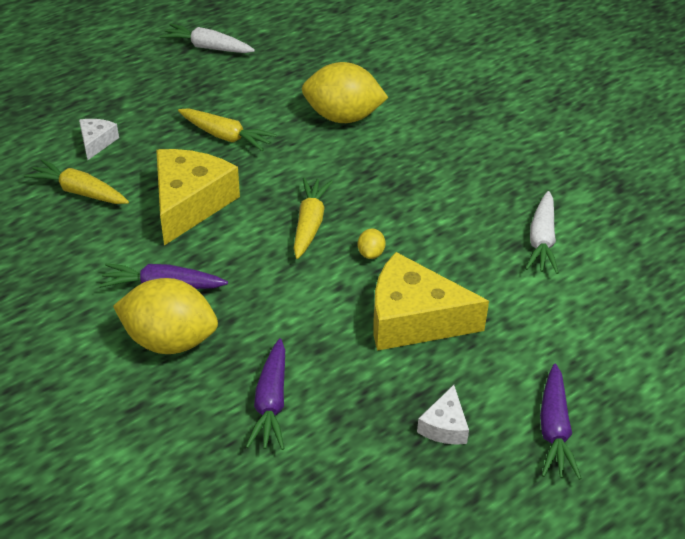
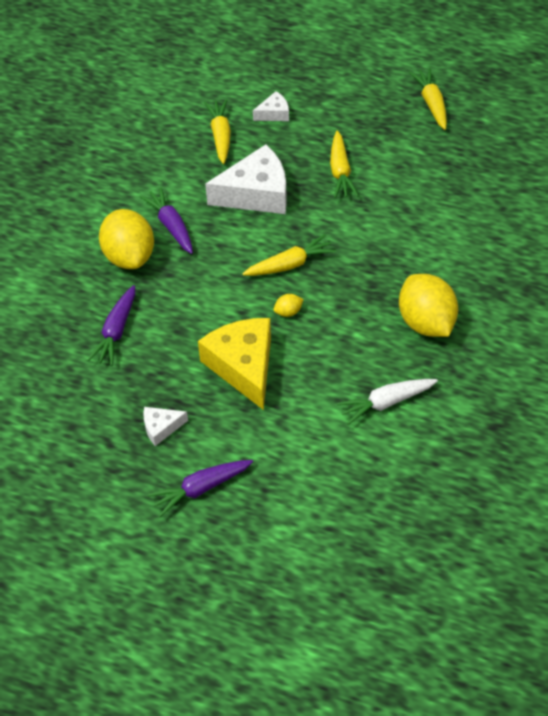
camera: 60 degrees right, 10 degrees up
yellow cheese [156,149,240,245] -> white cheese [205,144,287,214]
white carrot [159,23,255,53] -> yellow carrot [409,68,447,130]
purple carrot [246,338,285,450] -> purple carrot turned 45 degrees counterclockwise [88,285,135,366]
yellow lemon [302,62,388,123] -> yellow lemon moved to [399,274,458,337]

